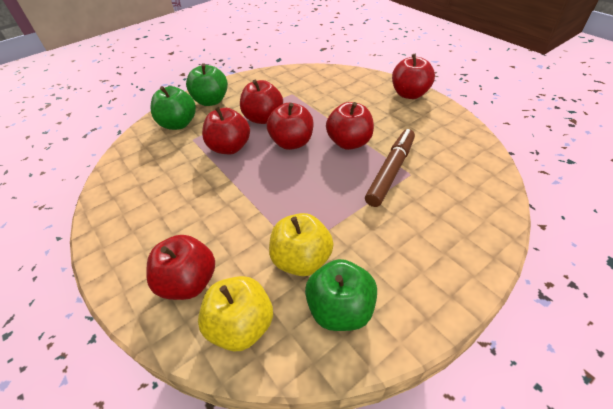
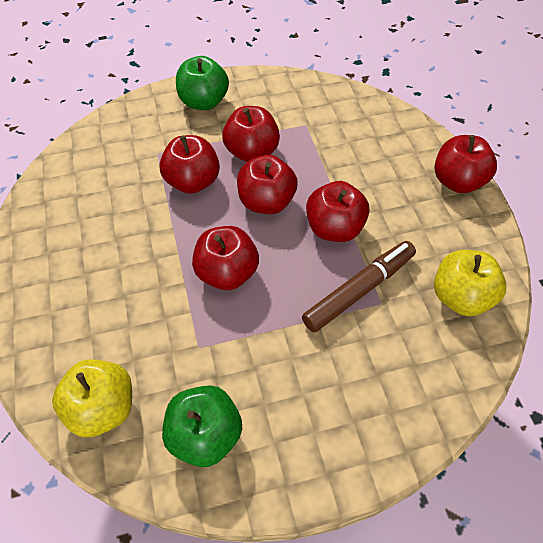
camera: 20 degrees right, 10 degrees up
red apple [146,235,215,300] -> red apple moved to [192,226,259,290]
green apple [151,86,196,130] -> none
yellow apple [269,213,334,276] -> yellow apple moved to [434,250,506,316]

